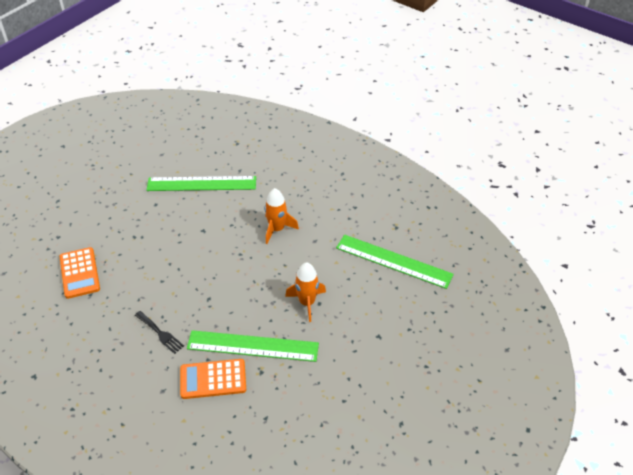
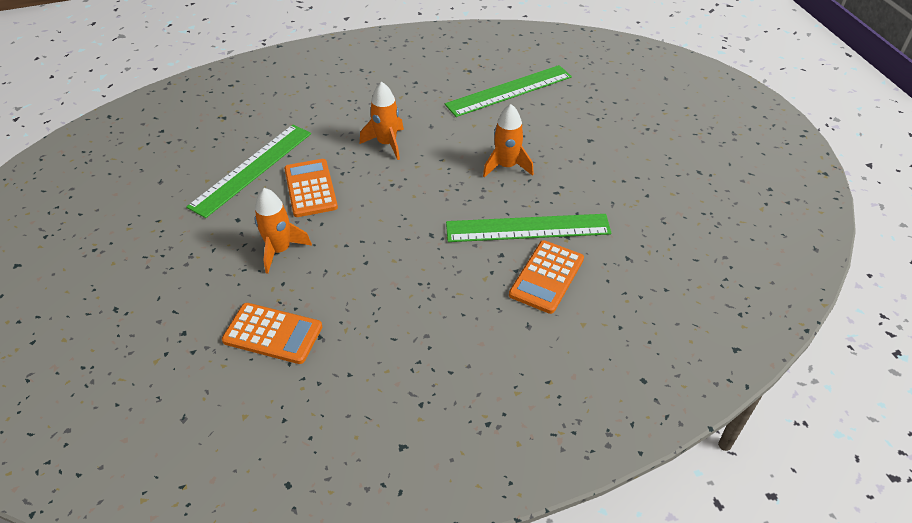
camera: 55 degrees left, 0 degrees up
black fork [135,311,184,354] -> none
green ruler [187,330,319,362] -> green ruler turned 45 degrees clockwise [446,214,611,242]
none -> orange rocket [254,188,312,274]
none -> orange calculator [284,159,338,217]

